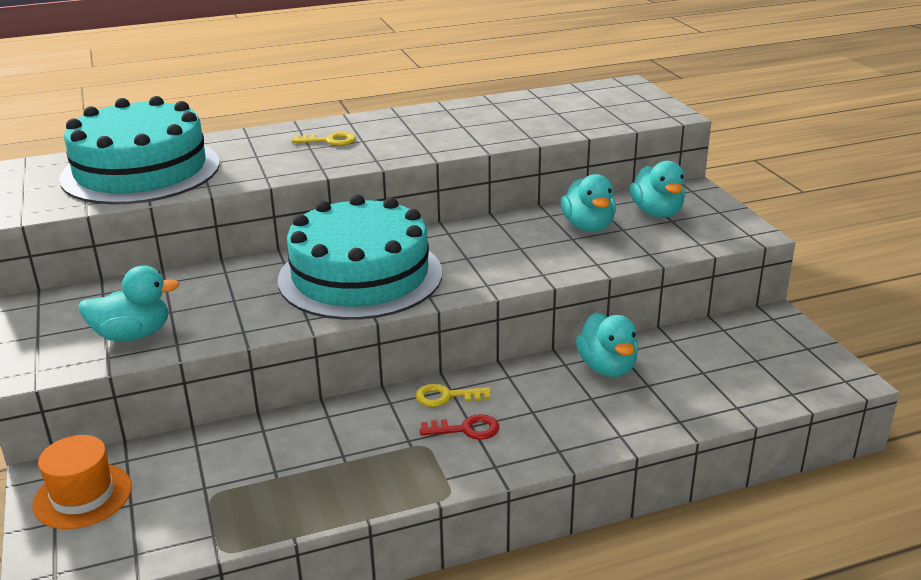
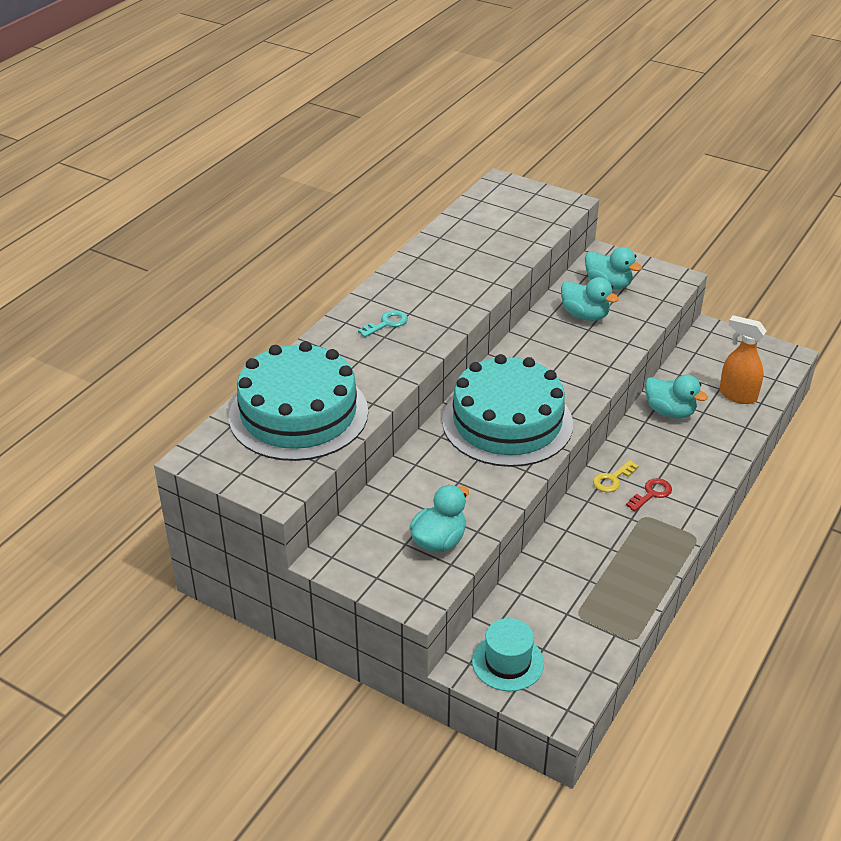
camera: 40 degrees left, 10 degrees up
orange hat [32,435,132,529] -> turquoise hat [472,618,544,691]
yellow key [292,132,356,146] -> turquoise key [358,310,408,337]
none -> orange spray bottle [719,315,767,404]

